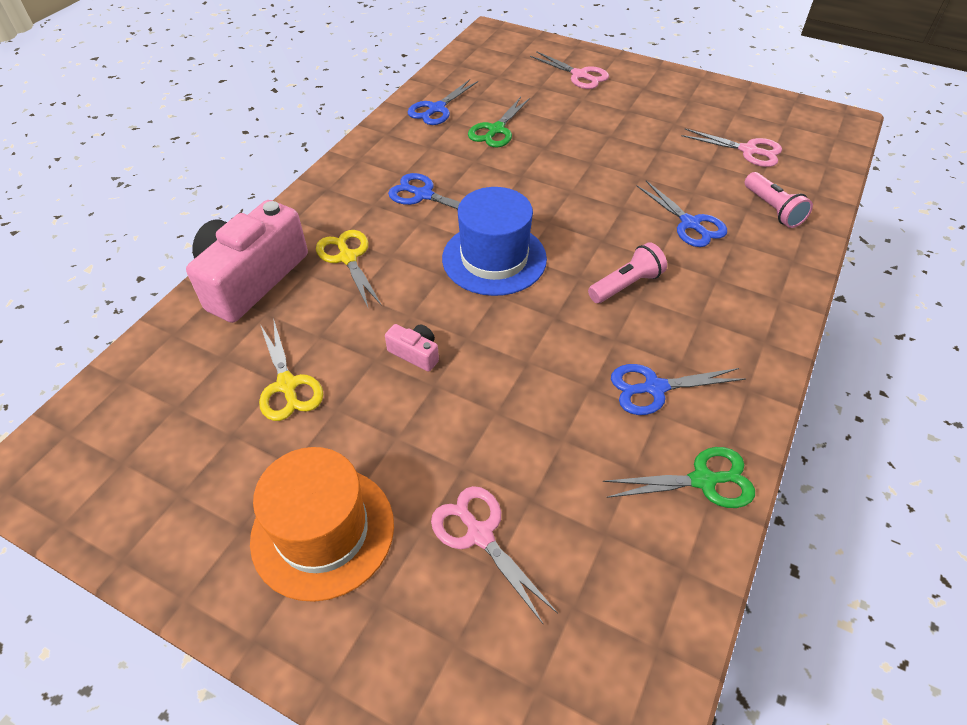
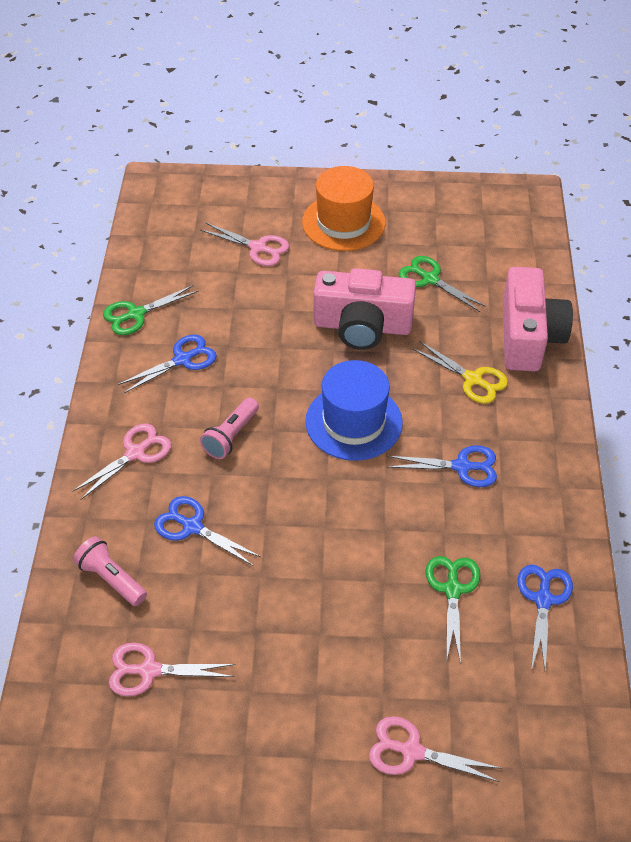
camera: 155 degrees right, 0 degrees up
yellow scissors [259,318,323,421] -> green scissors [399,256,487,312]
pink camera [385,324,439,372] -> pink camera [313,268,416,350], size x2.41
none -> pink scissors [72,424,171,500]

